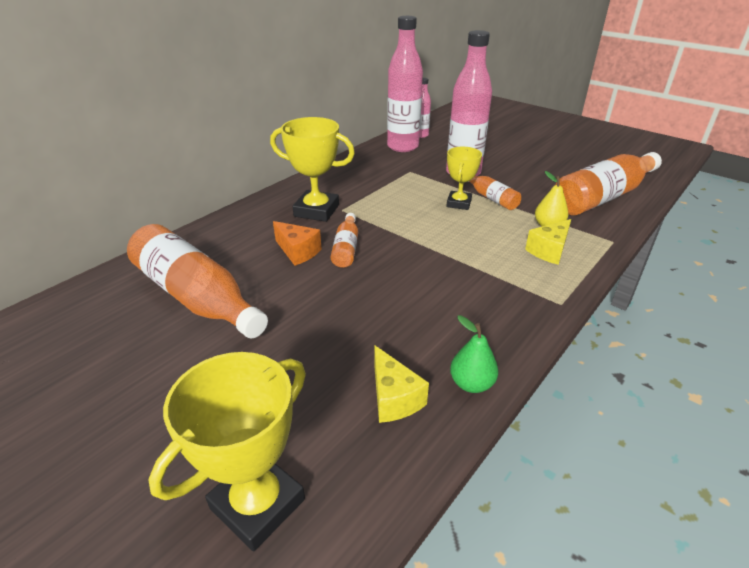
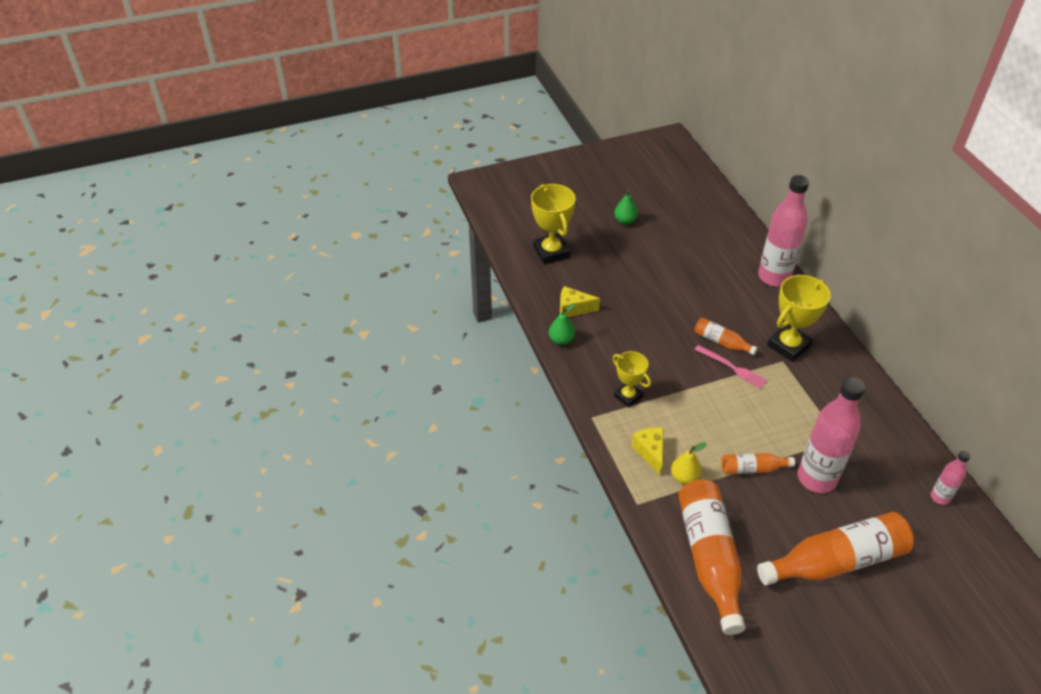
camera: 120 degrees right, 10 degrees up
orange bottle [127,224,268,338] -> orange bottle moved to [757,512,914,585]
orange cheese [273,221,322,266] -> none
pink bottle [387,16,423,152] -> pink bottle moved to [758,175,809,286]
yellow trophy [446,147,482,210] -> yellow trophy moved to [612,351,651,407]
none -> green pear [614,190,638,225]
none -> pink fork [694,345,768,389]

